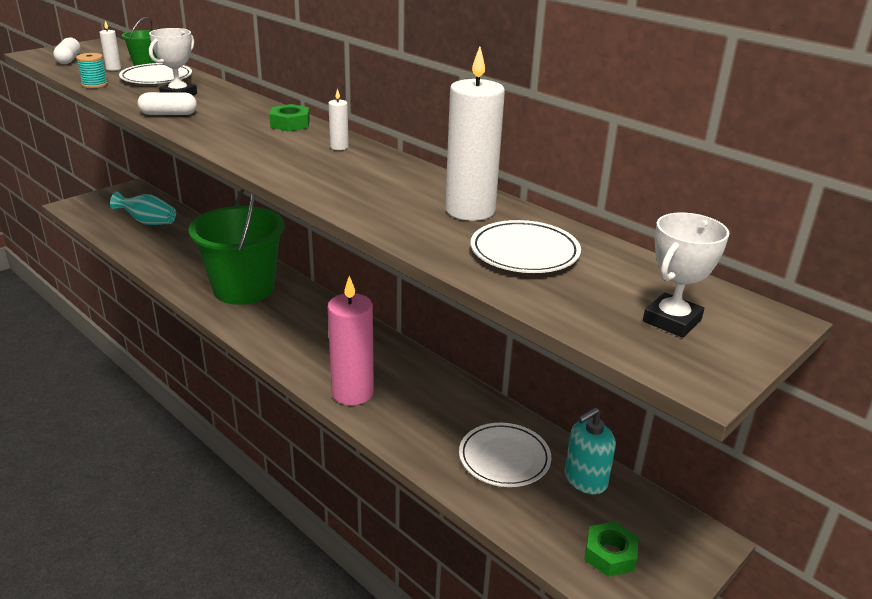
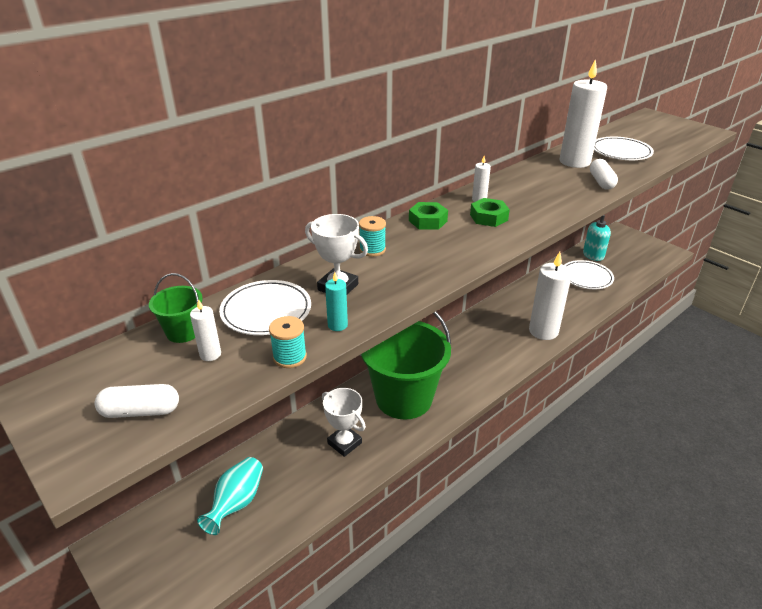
camera: 85 degrees left, 5 degrees up
white capsule [137,92,197,115] -> white capsule moved to [590,159,618,190]
pink candle [328,276,374,406] -> white candle [529,252,572,340]
turquoise soap dispenser [565,407,616,495] -> turquoise soap dispenser turned 105 degrees clockwise [583,215,611,261]
green nut [584,521,639,577] -> green nut moved to [470,198,510,227]
white trophy [643,213,729,338] -> white trophy moved to [322,388,366,457]
none -> turquoise candle [325,272,348,331]
none -> turquoise spool [359,216,386,257]

